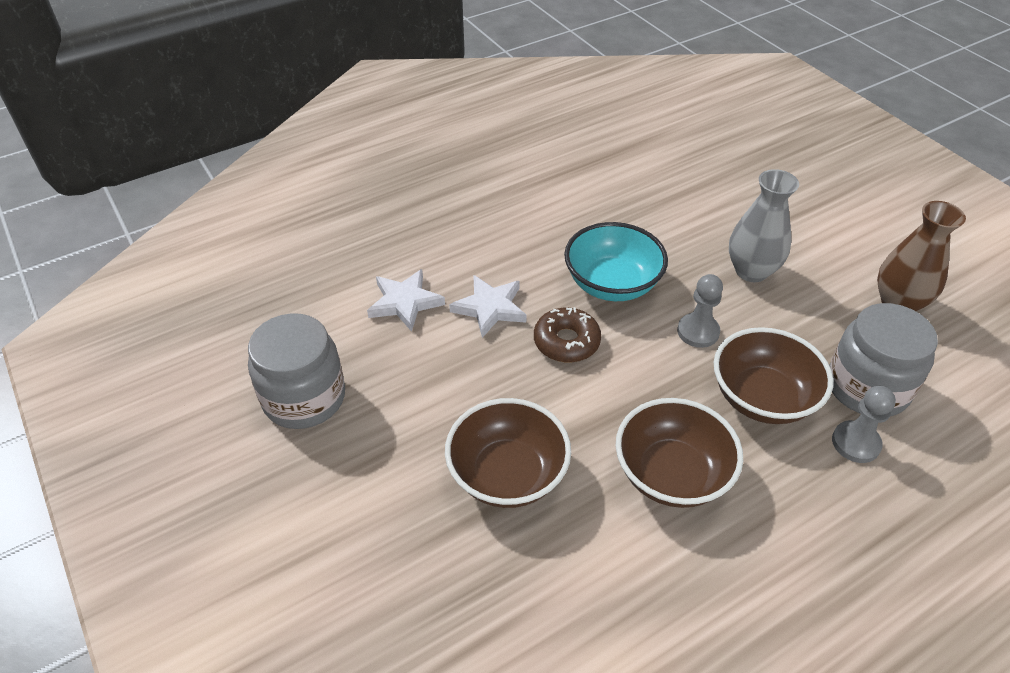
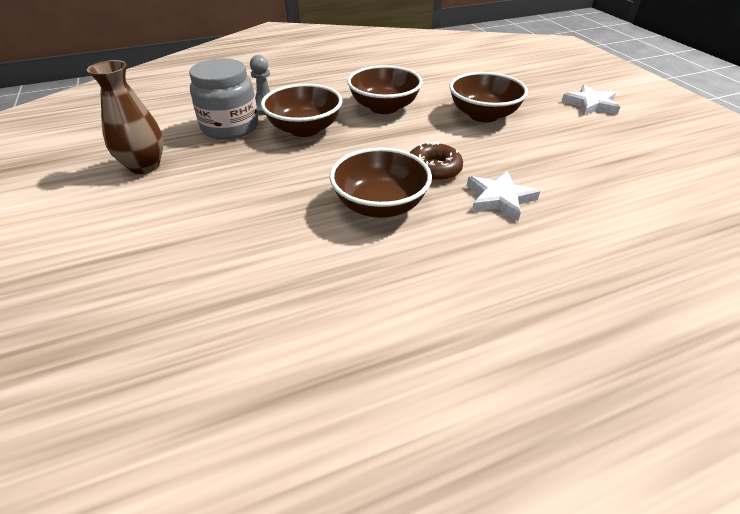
camera: 170 degrees left, 5 degrees down
grey jar [248,313,345,429] -> none
white star [367,269,445,332] -> white star moved to [562,85,620,115]
turquoise bowl [564,222,668,301] -> brown bowl [330,148,432,218]
grey pawn [677,274,723,348] -> none
grey vase [729,169,799,282] -> none

